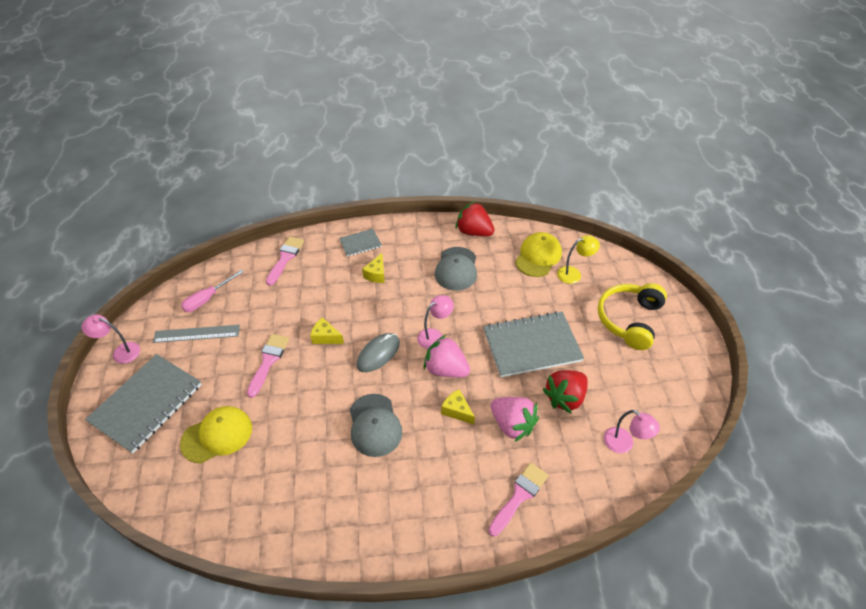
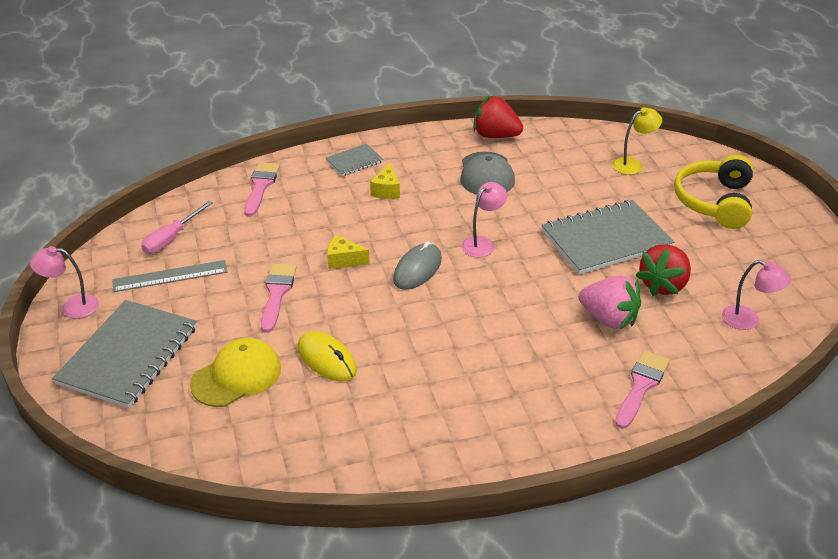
camera: 10 degrees left, 10 degrees down
grey cap [350,394,402,457] -> none
pink strawberry [423,335,470,378] -> none
yellow cheese [441,389,475,425] -> none
yellow cap [515,232,562,277] -> none
none -> yellow mouse [298,331,357,382]

